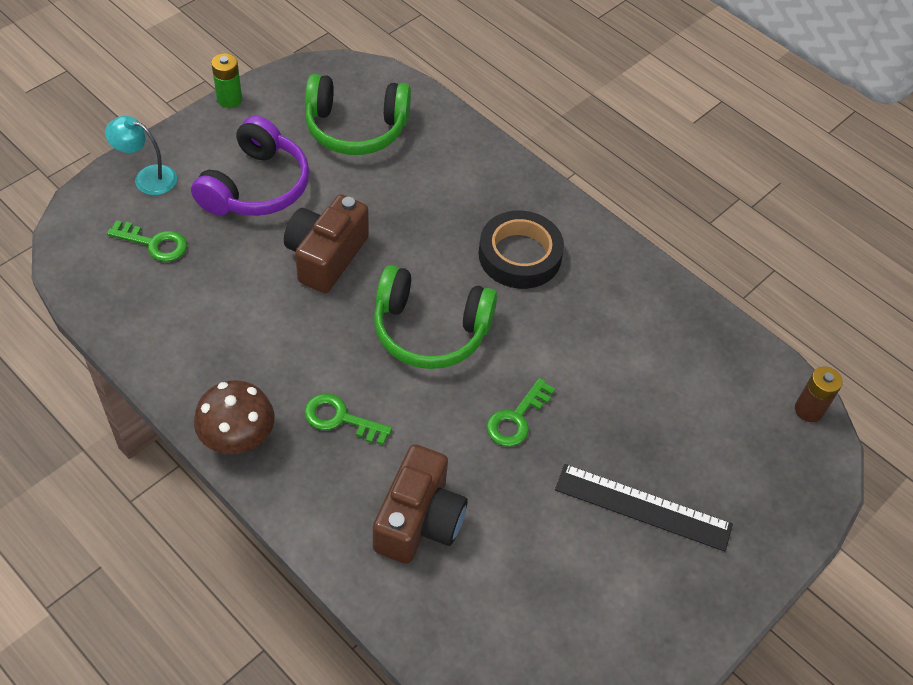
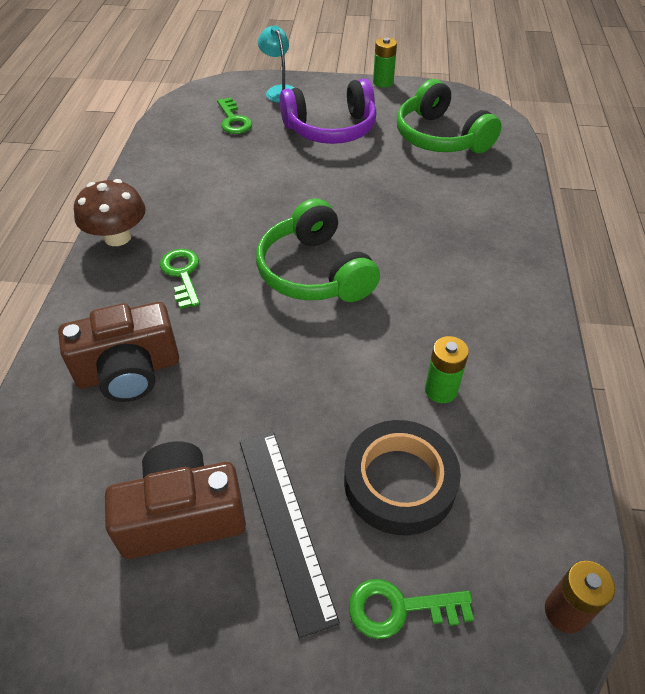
camera: 55 degrees right, 5 degrees down
brown camera [284,194,369,293] -> brown camera moved to [105,441,246,559]
black tape [479,211,564,289] -> black tape moved to [344,420,461,536]
green key [486,378,555,447] -> green key moved to [349,579,474,639]
none -> green battery [425,336,469,403]

